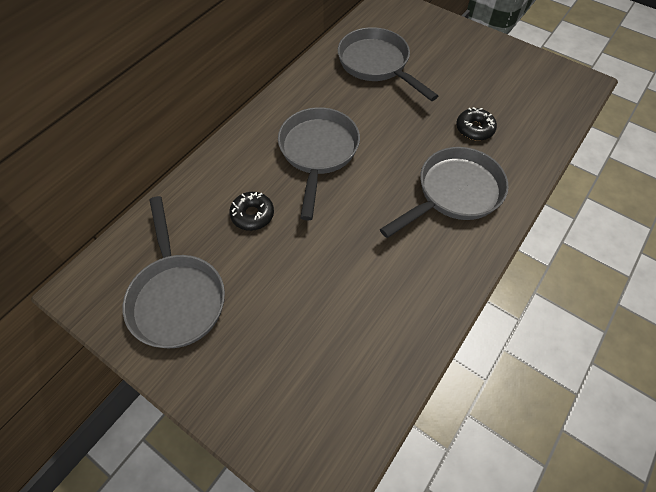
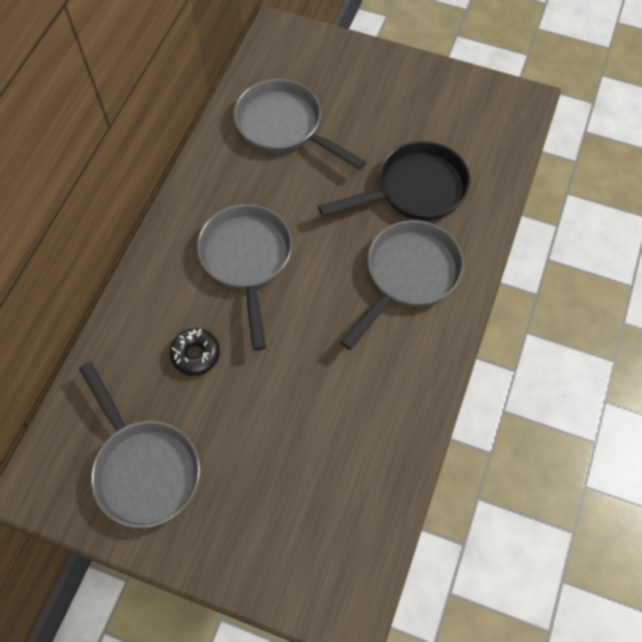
camera: 15 degrees left, 5 degrees up
black donut [456,107,497,141] -> black pan [318,141,471,221]

